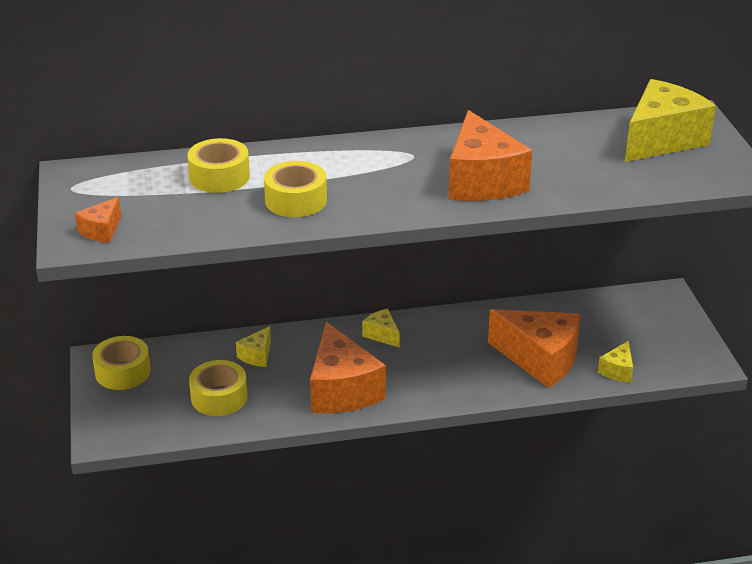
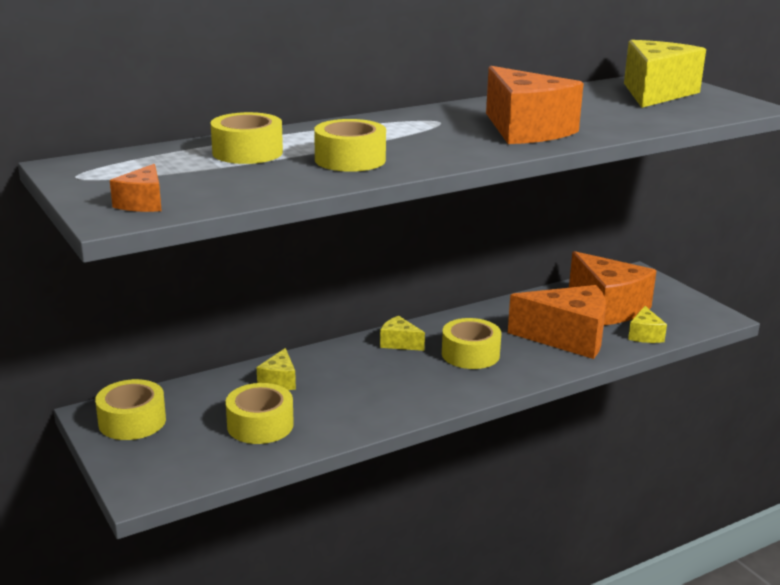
camera: 20 degrees left, 10 degrees down
orange cheese [310,322,386,413] -> orange cheese moved to [569,251,657,325]
none -> yellow tape [442,318,501,369]

